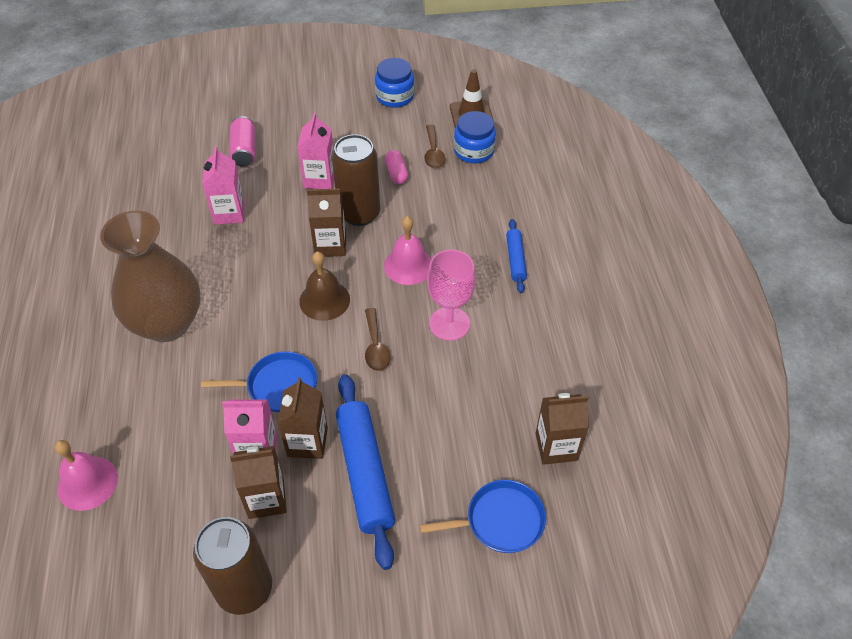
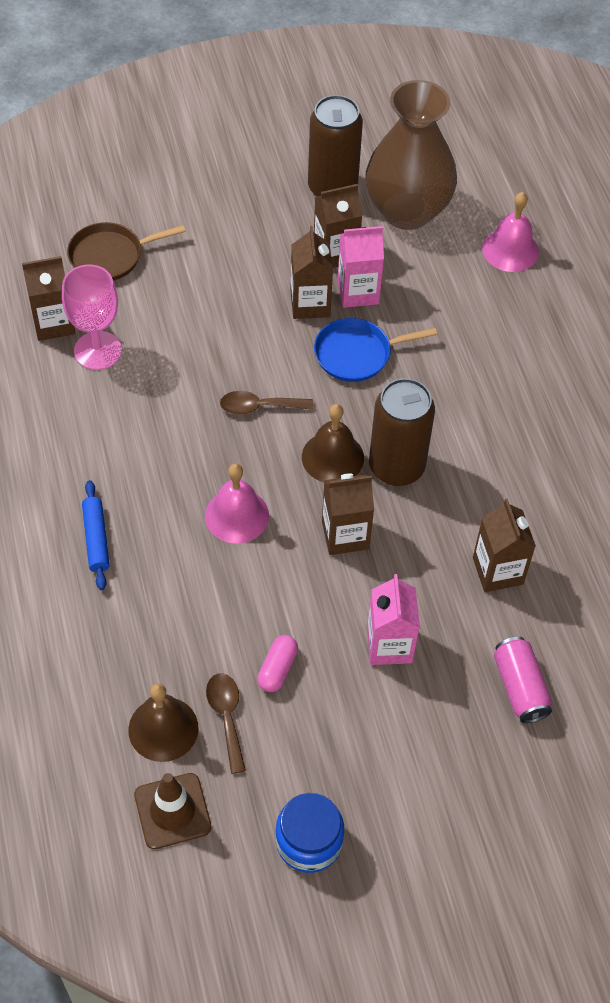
camera: 170 degrees right, 5 degrees up
brown vase [100,211,201,342] -> brown vase moved to [365,80,457,230]
pink carton [202,146,245,225] -> brown carton [473,498,536,592]
brown can [332,134,380,226] -> brown can moved to [369,378,435,486]
blue rolling pin [336,374,395,570] -> none
brown spoon [365,308,390,371] -> brown spoon turned 75 degrees counterclockwise [220,391,314,415]
pink capsule [385,150,408,184] -> pink capsule turned 45 degrees clockwise [257,635,298,692]
blue pan [420,480,546,553] -> brown pan [67,222,185,281]
pink goblet [427,249,476,341] -> pink goblet moved to [62,265,122,370]
blue jar [454,111,496,163] -> brown bell [128,683,199,762]

